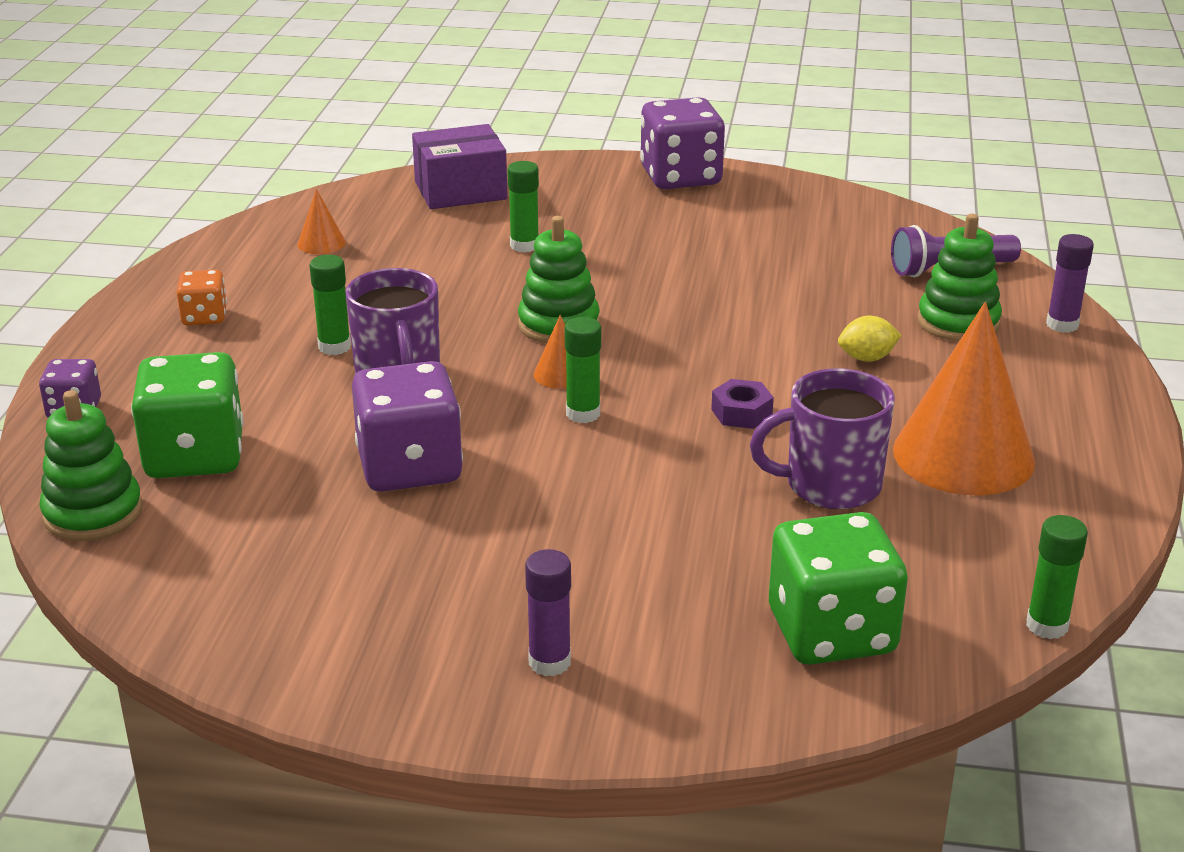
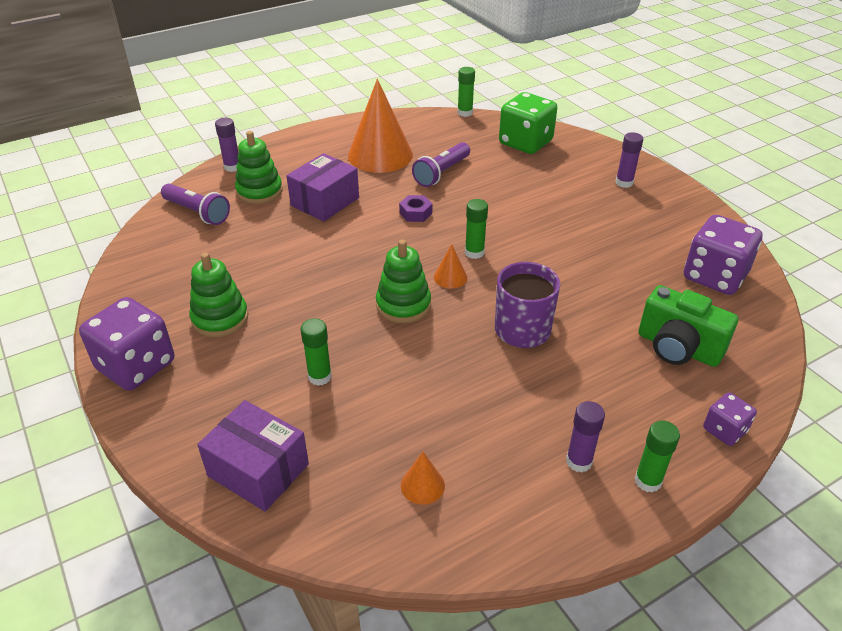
camera: 130 degrees left, 10 degrees up
green stacking toy [39,390,143,541] -> green stacking toy moved to [189,252,248,338]
green dice [131,352,243,478] -> green camera [638,285,738,367]
orange dice [176,270,227,326] -> purple glue stick [566,401,605,472]
green glue stick [310,255,351,355] -> green glue stick moved to [635,421,680,493]
purple dice [352,361,463,492] -> purple dice moved to [684,215,763,295]
purple mug [750,368,895,509] -> purple flashlight [412,142,470,187]
yellow lemon [838,316,902,362] -> purple box [287,153,359,222]

